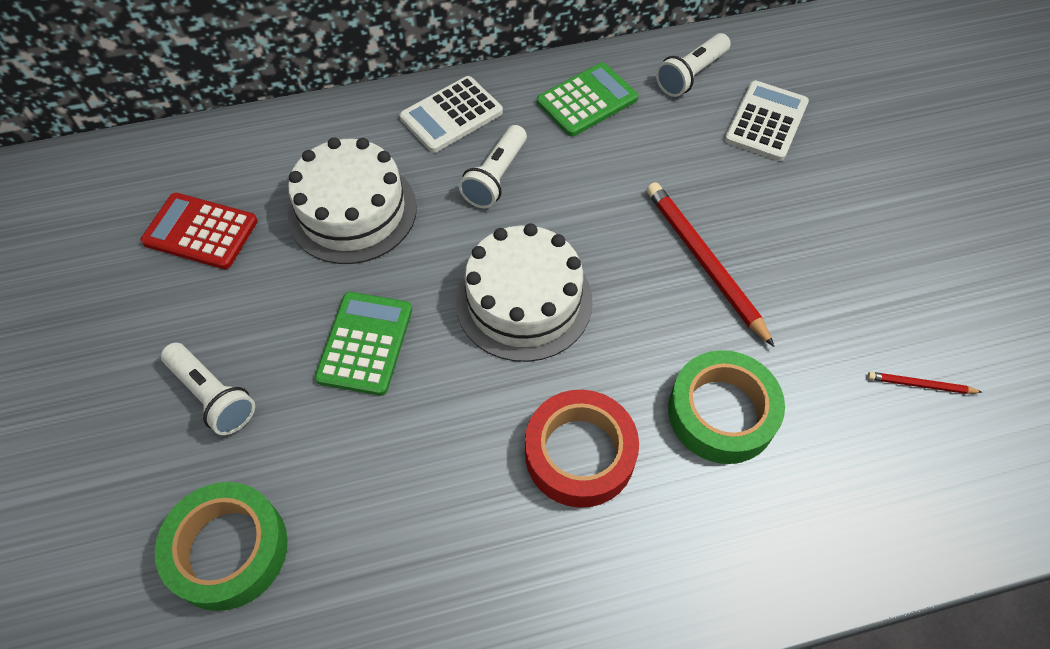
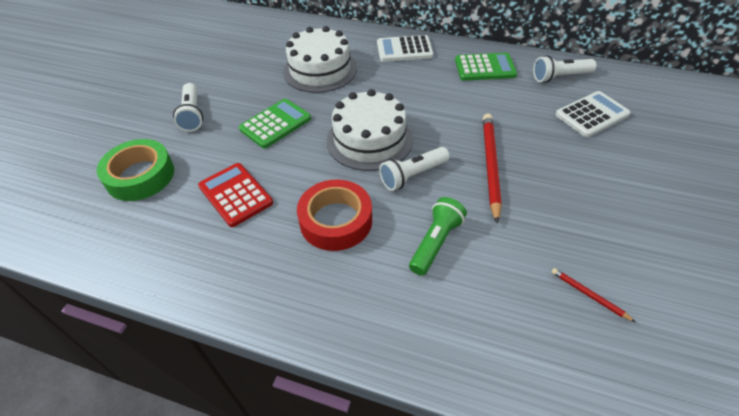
camera: 35 degrees right, 10 degrees down
red calculator [140,193,257,269] -> red calculator moved to [198,163,273,227]
white flashlight [459,125,527,208] -> white flashlight moved to [379,147,450,191]
green tape [668,350,785,464] -> green flashlight [409,197,467,276]

